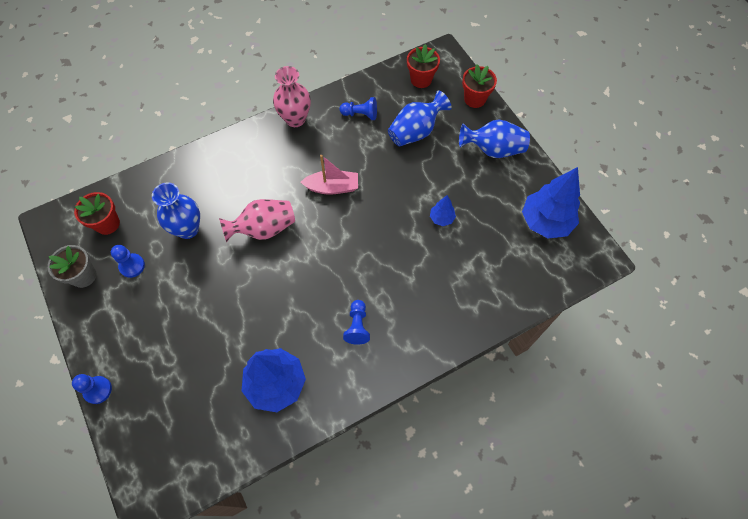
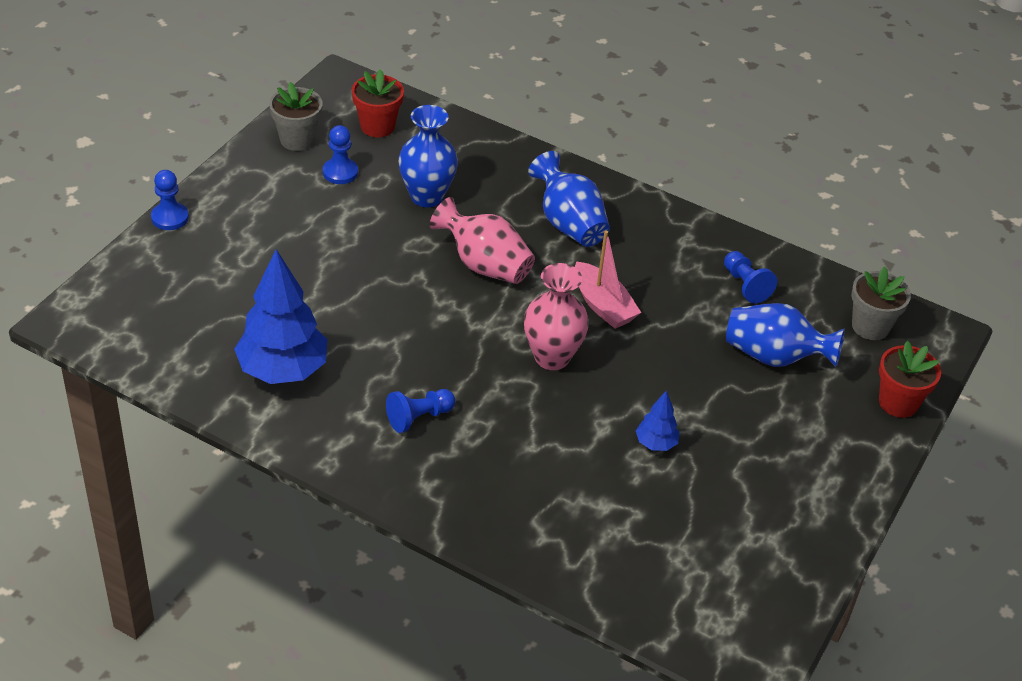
camera: 55 degrees right, 20 degrees down
pink vase [273,66,311,127] -> pink vase moved to [524,263,589,370]
red flower pot [407,44,440,88] -> grey flower pot [851,267,911,340]
blue vase [459,119,530,158] -> blue vase moved to [528,151,610,247]
blue tree [522,167,580,239] -> none

